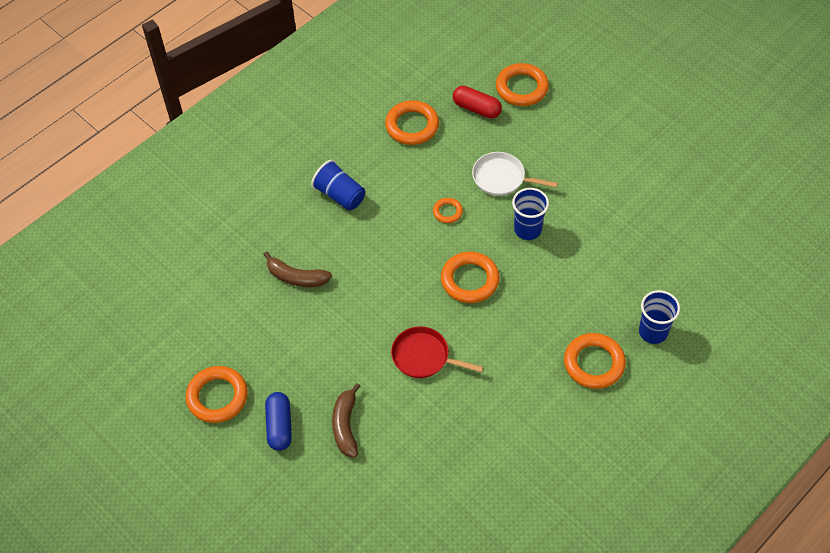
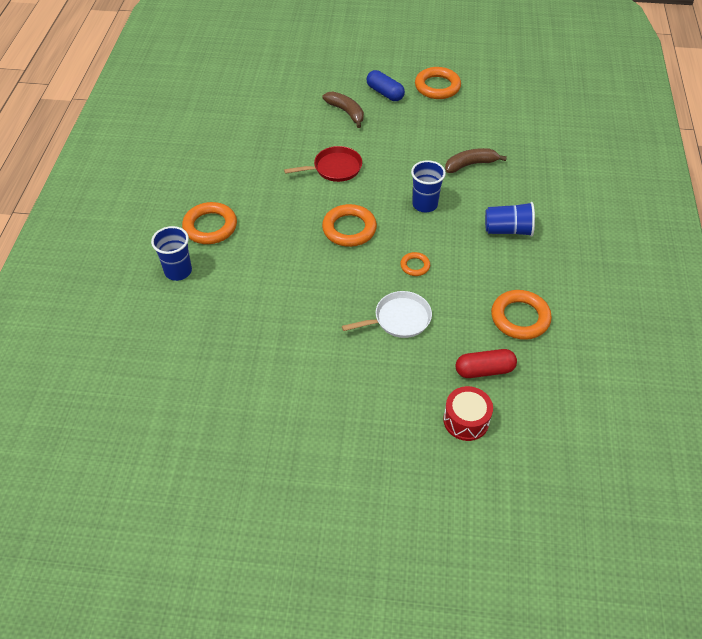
camera: 140 degrees right, 5 degrees down
orange ring [496,63,549,106] -> red drum [443,386,493,441]
blue cup [512,188,549,240] -> blue cup moved to [411,160,446,212]

